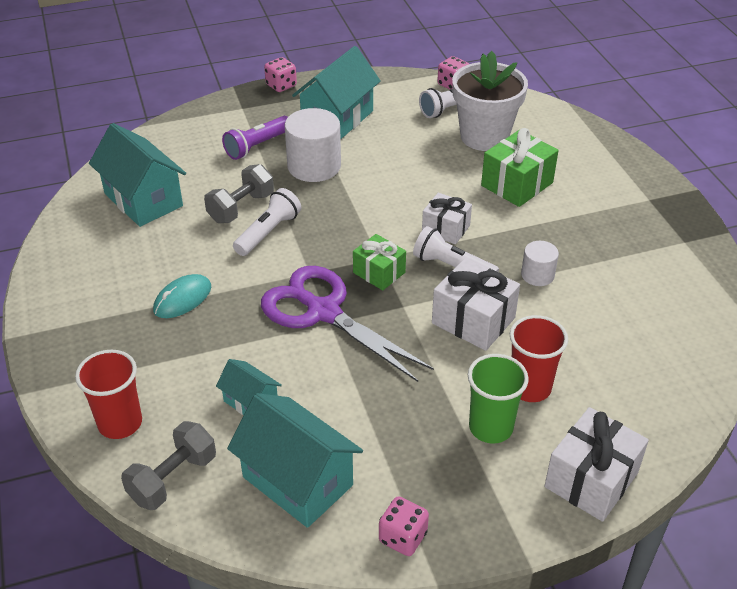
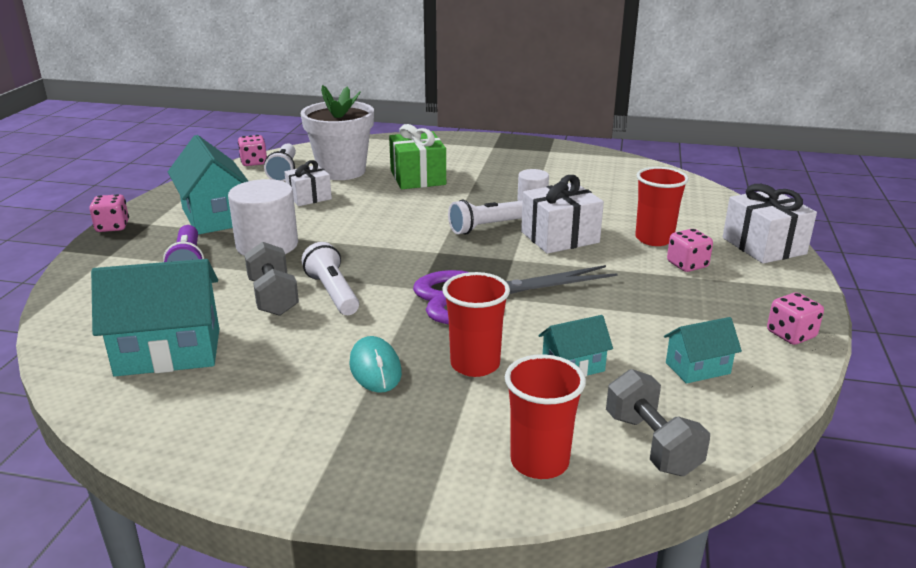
camera: 60 degrees left, 15 degrees down
turquoise house [227,393,363,528] -> turquoise house [664,317,742,384], size x0.53
green gift [353,234,406,290] -> none
white gift [422,193,472,244] -> white gift moved to [284,160,332,206]
green cup [468,354,529,443] -> pink dice [667,229,713,272]
none -> red cup [442,272,510,377]

